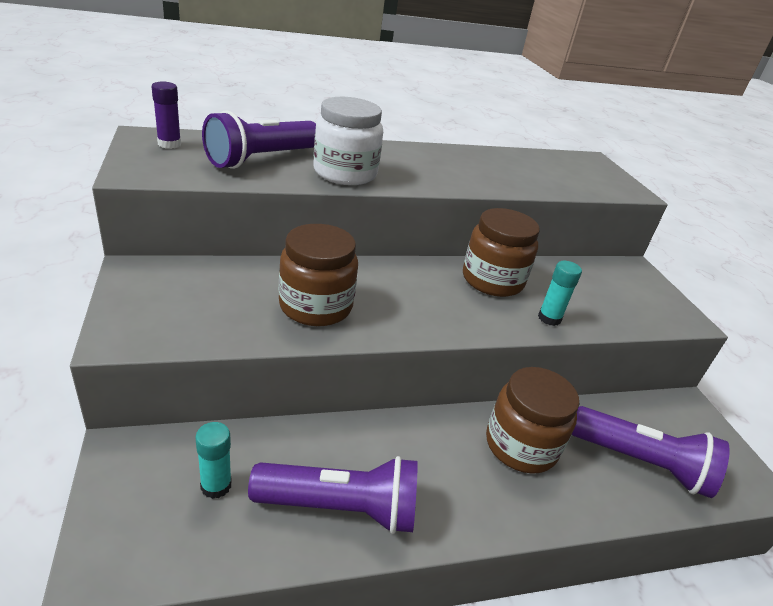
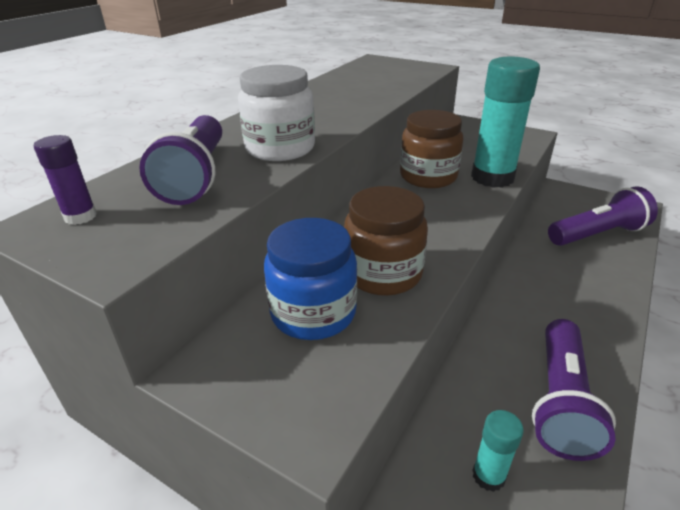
camera: 40 degrees left, 0 degrees up
purple flashlight [248,456,418,534] -> purple flashlight turned 150 degrees clockwise [532,319,616,461]
brown jar [486,367,579,474] -> none
turquoise glue stick [538,261,582,326] -> turquoise glue stick [471,57,540,188], size x2.13
none -> blue jar [264,218,357,340]

